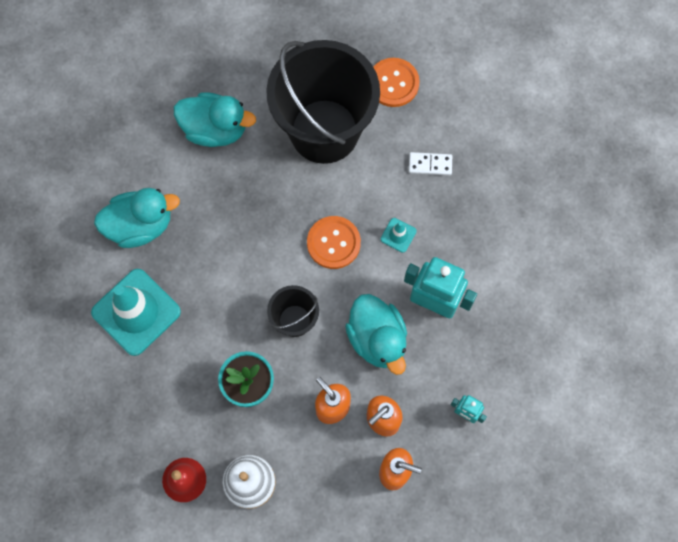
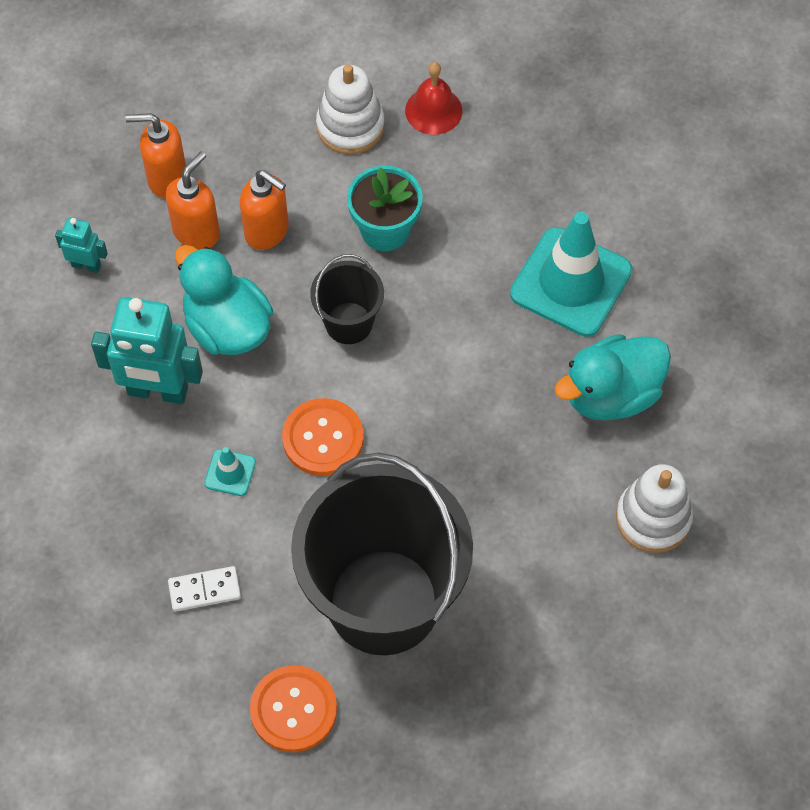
camera: 165 degrees right, 10 degrees down
turquoise duck [174,92,256,147] -> none
none -> white stacking toy [616,464,693,553]

